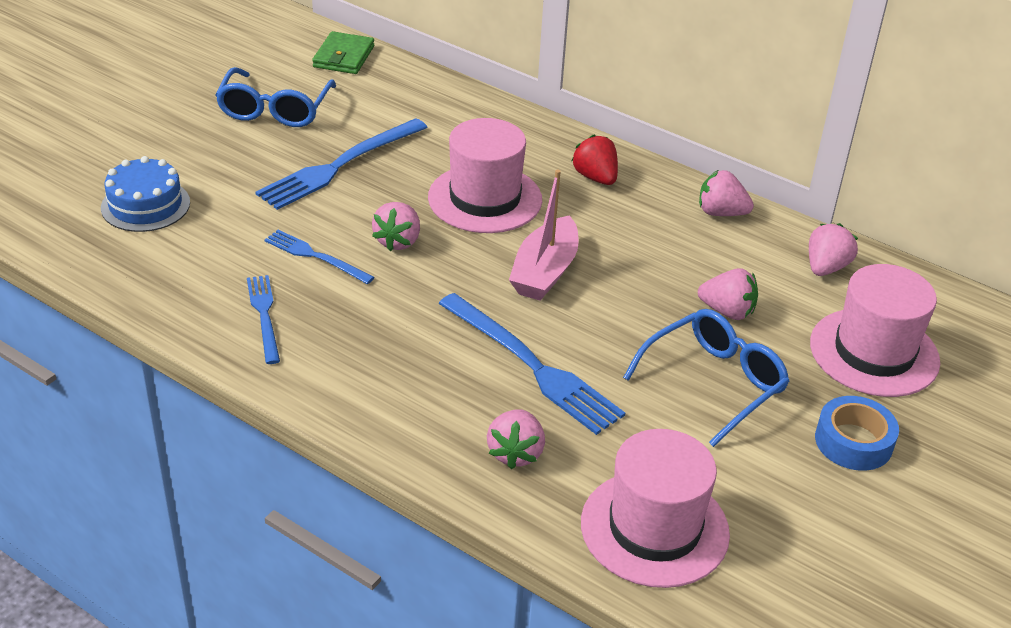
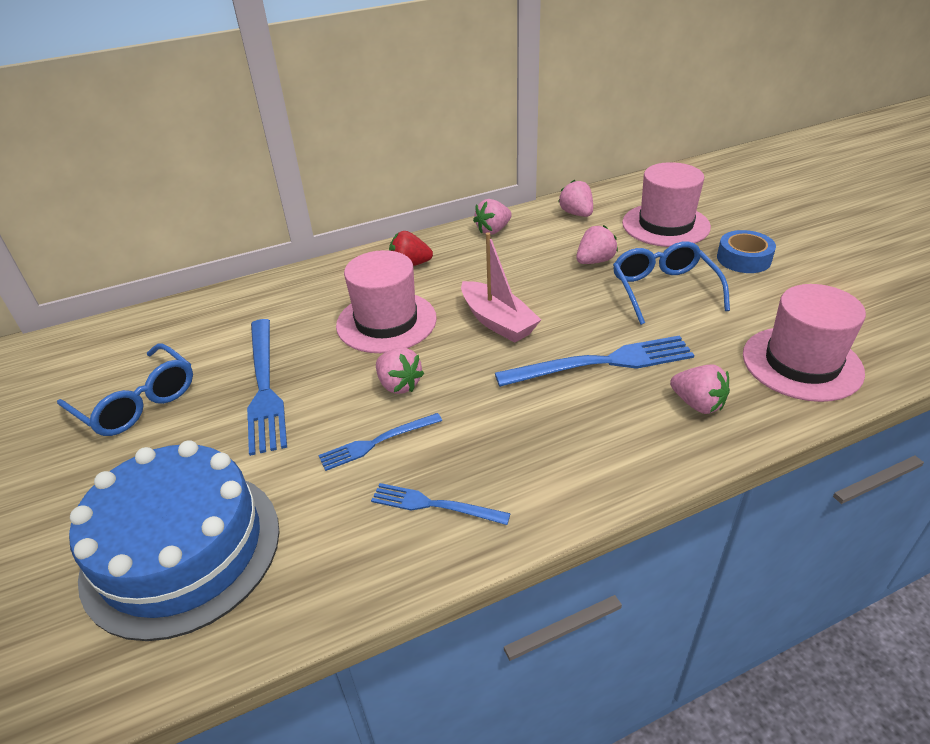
camera: 55 degrees left, 0 degrees up
blue cake [101,156,190,232] -> blue cake [69,440,280,641], size x1.84
green wallet [312,31,374,74] -> none

